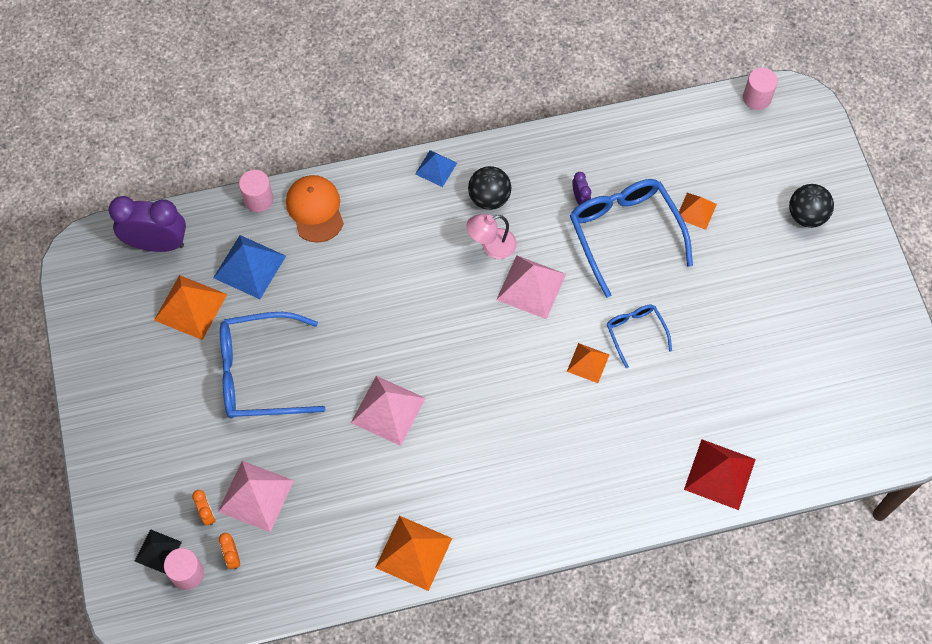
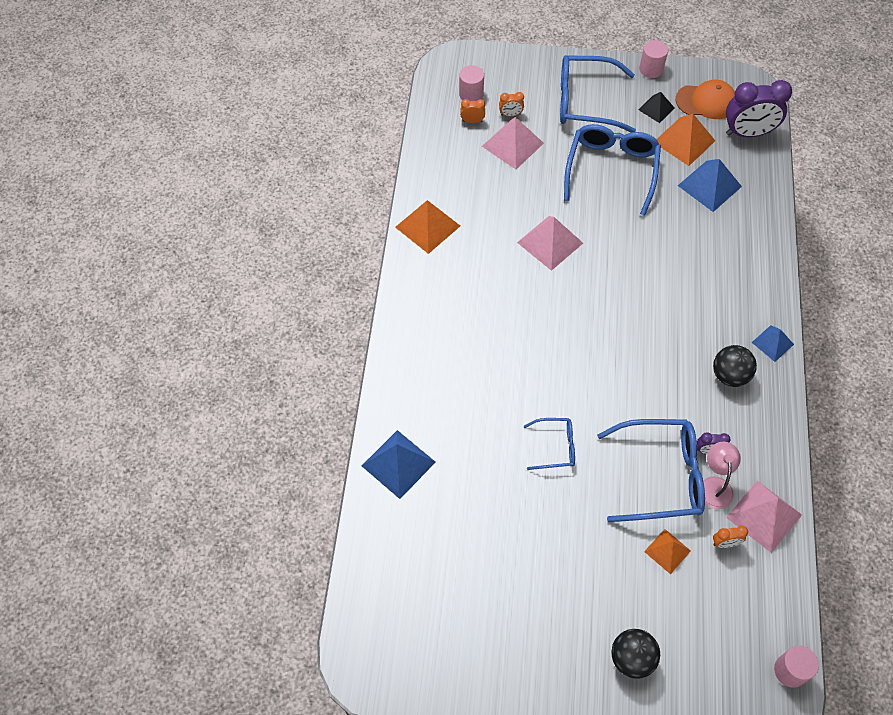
camera: 110 degrees right, 5 degrees down
purple clock [109,196,186,252] -> purple clock turned 60 degrees clockwise [726,80,792,137]
black pyramid [135,529,182,574] -> black pyramid moved to [638,92,675,123]
pink cylinder [239,170,273,212] -> pink cylinder moved to [639,40,668,78]
orange cap [286,175,344,243] -> orange cap moved to [675,79,735,119]
pink lamp [466,214,517,259] -> pink lamp moved to [703,442,741,509]
pink pyramid [496,255,566,319] -> pink pyramid moved to [726,480,802,553]
orange pyramid [567,343,609,383] -> none
red pyramid [684,439,756,510] -> blue pyramid [362,430,436,499]
none -> blue glasses [560,55,636,132]
none -> orange clock [713,525,748,548]

